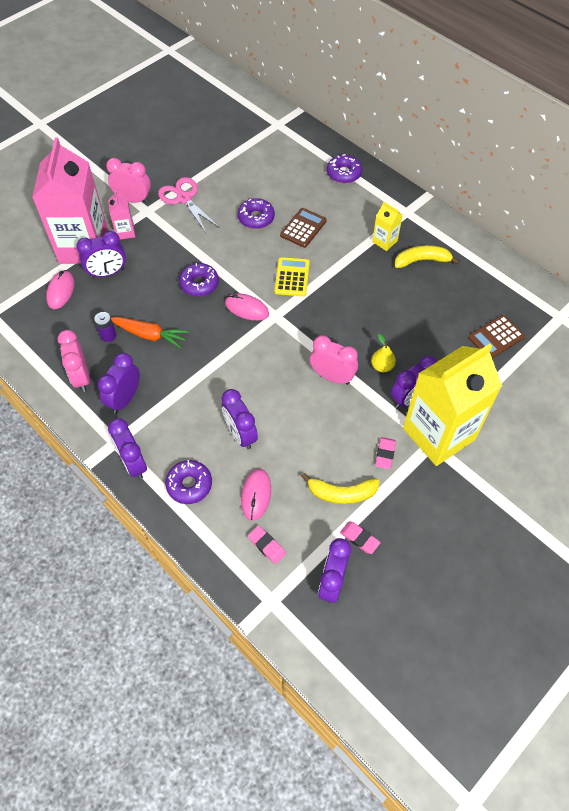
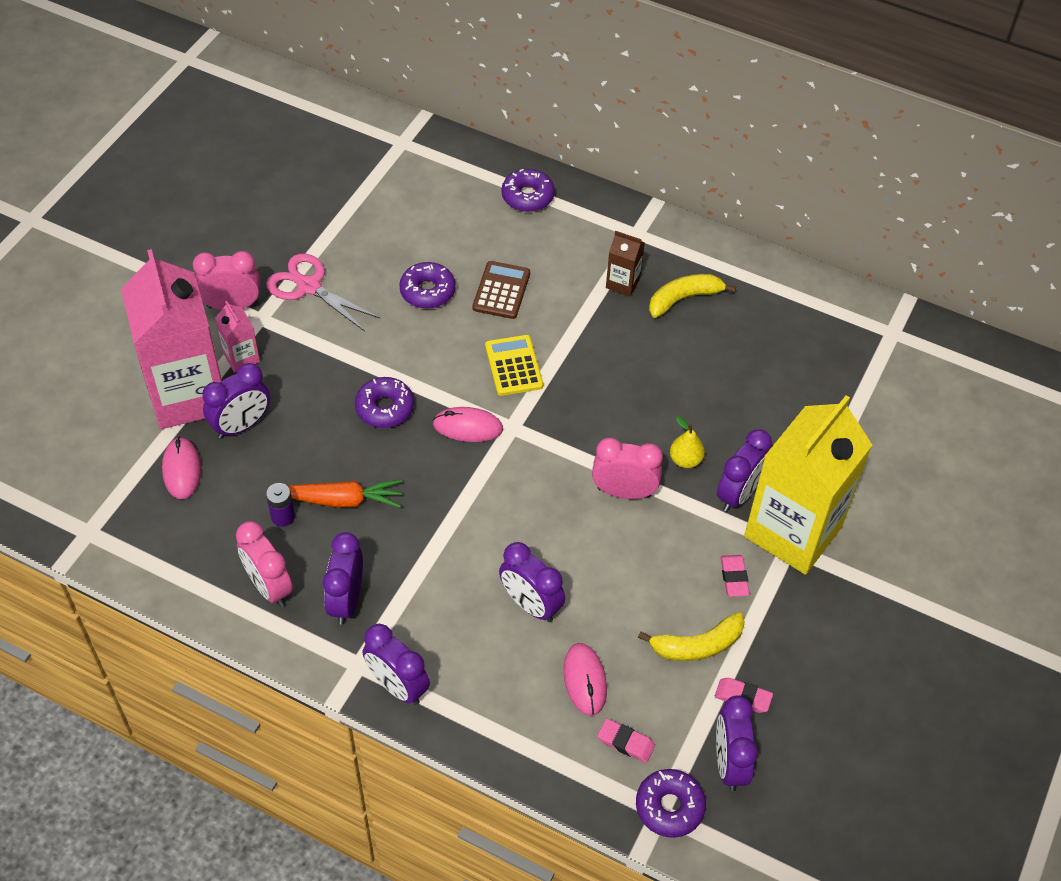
camera: 20 degrees left, 5 degrees down
purple donut [165,460,212,504] -> purple donut moved to [636,769,706,838]
yellow carton [372,202,403,251] -> brown carton [606,231,645,296]
brown calculator [468,315,525,358] -> none

